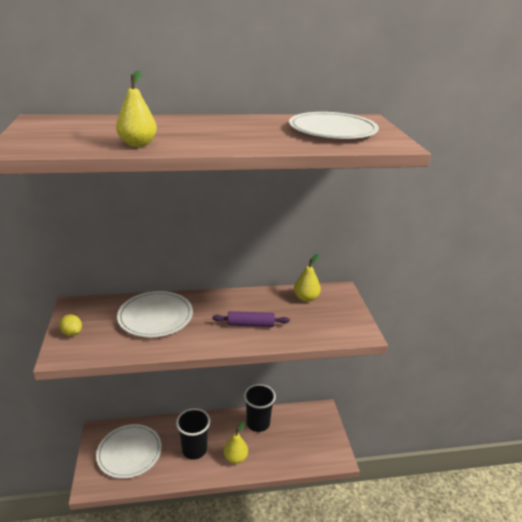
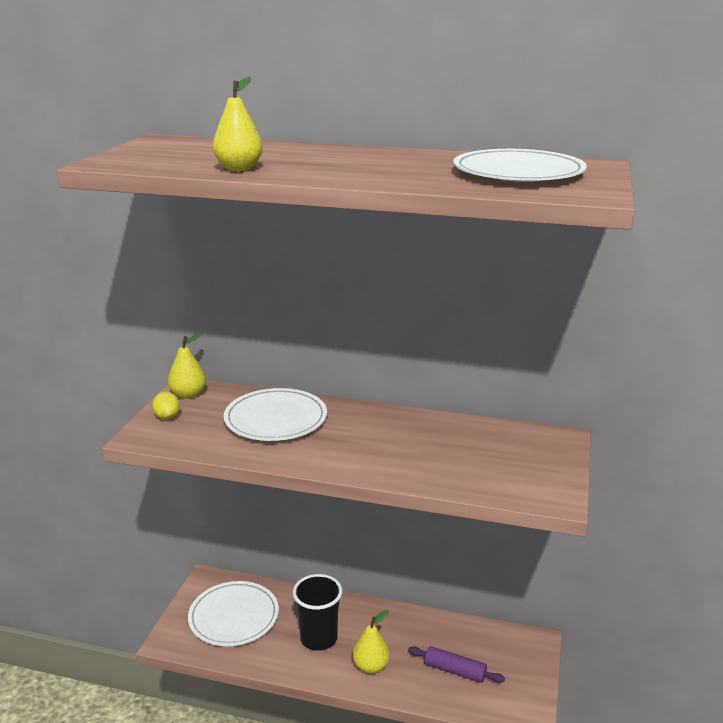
camera: 25 degrees right, 5 degrees down
purple rolling pin [212,311,290,327] -> purple rolling pin moved to [408,646,505,683]
black cup [244,384,276,432] -> none
yellow pear [294,254,321,302] -> yellow pear moved to [168,332,206,399]

